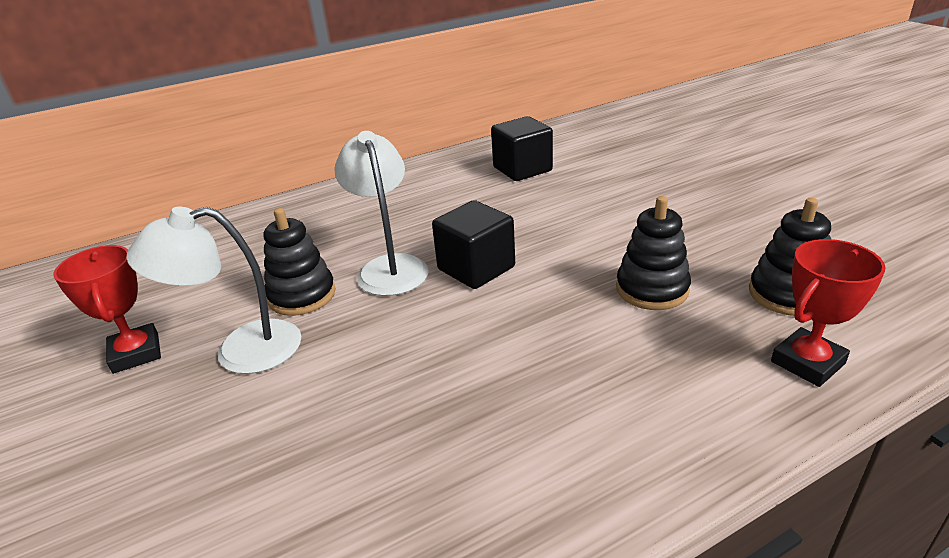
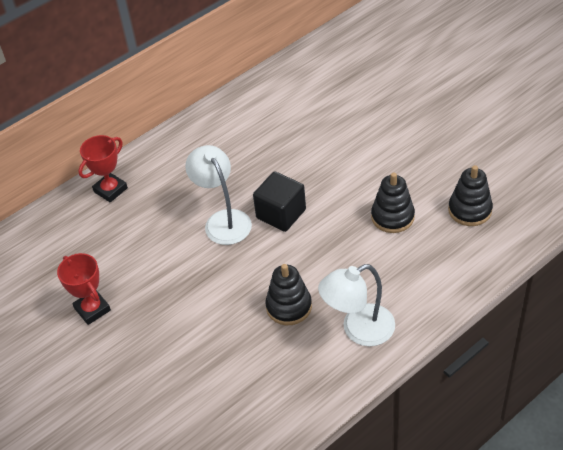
camera: 10 degrees left, 15 degrees up
white lamp [126,207,301,374] -> white lamp moved to [318,264,395,346]
black stacking toy [264,208,336,316] -> black stacking toy moved to [265,264,312,325]
black cube [491,116,553,181] -> none
red trophy [771,239,886,387] -> red trophy moved to [78,135,128,202]

